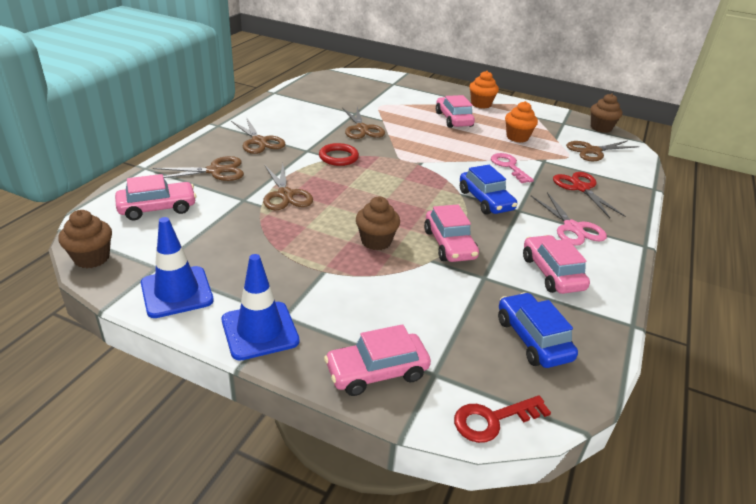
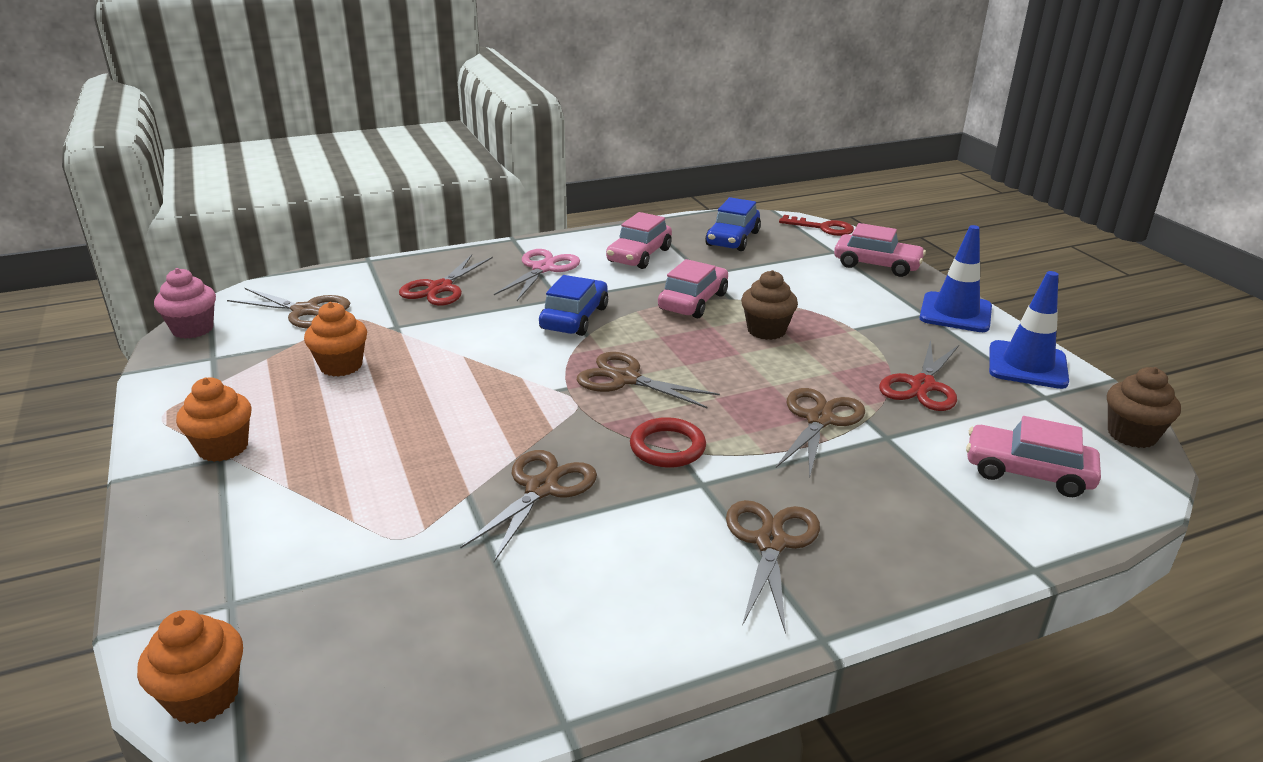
camera: 135 degrees left, 5 degrees down
brown scissors [153,156,244,181] -> brown scissors moved to [577,352,720,408]
pink car [436,95,475,128] -> none
pink key [491,153,534,183] -> none
brown cupcake [591,93,622,133] -> pink cupcake [154,268,216,339]
none -> orange cupcake [137,610,243,724]
none -> red scissors [879,340,959,411]

